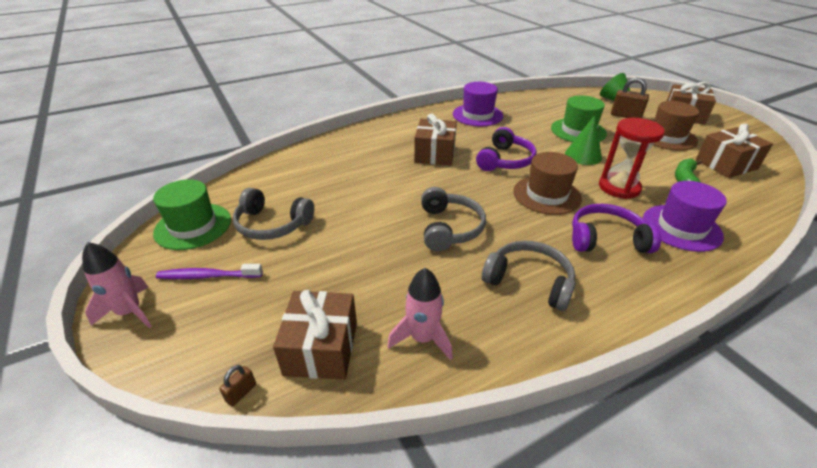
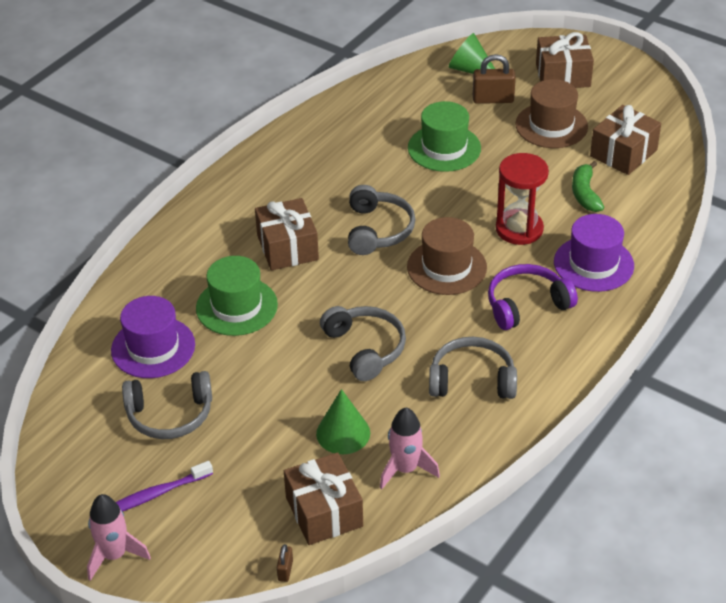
camera: 25 degrees left, 5 degrees up
green hat [153,179,231,250] -> green hat moved to [196,256,278,336]
purple hat [453,82,503,126] -> purple hat moved to [111,296,195,378]
purple headphones [476,127,537,171] -> grey headphones [348,185,415,255]
green cone [565,115,602,165] -> green cone moved to [316,389,370,454]

